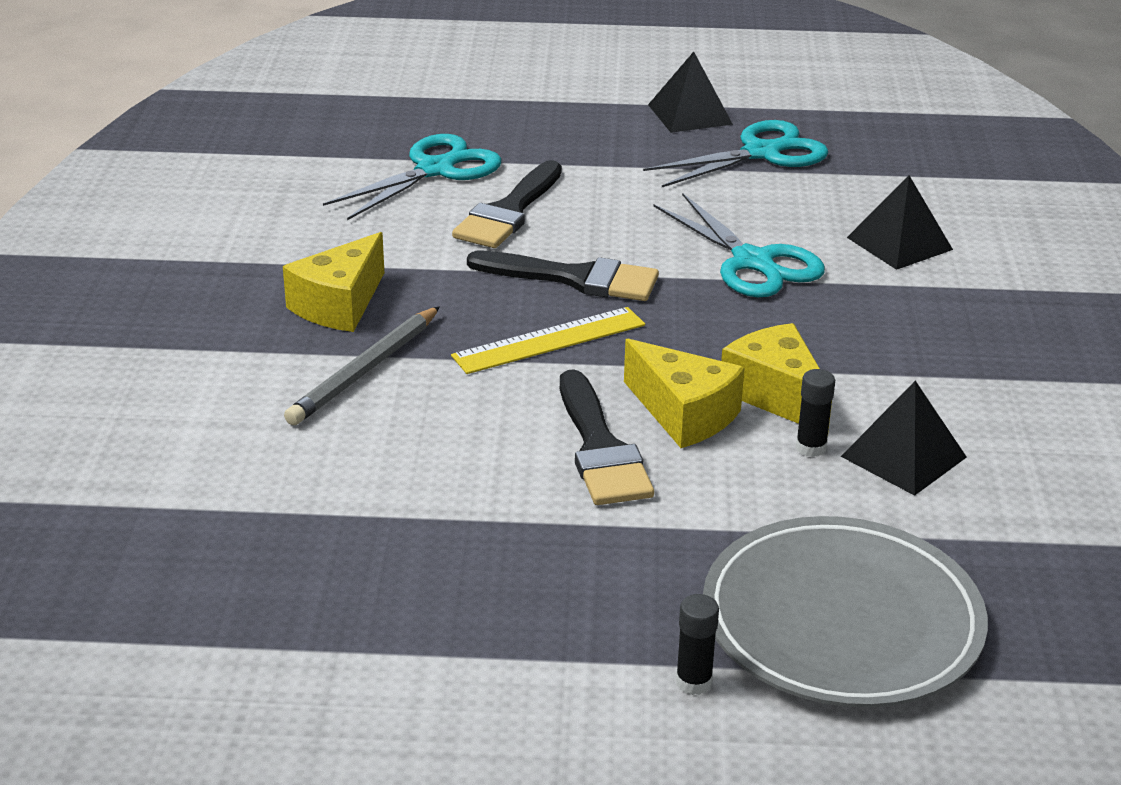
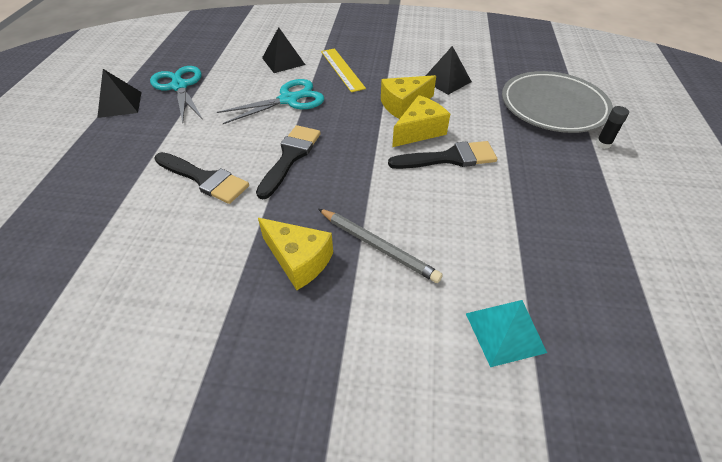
camera: 85 degrees left, 15 degrees up
turquoise scissors [323,134,501,220] -> none
yellow ruler [451,307,645,374] -> yellow ruler moved to [321,48,366,92]
black glue stick [796,369,835,457] -> none
none -> turquoise pyramid [466,300,547,367]

